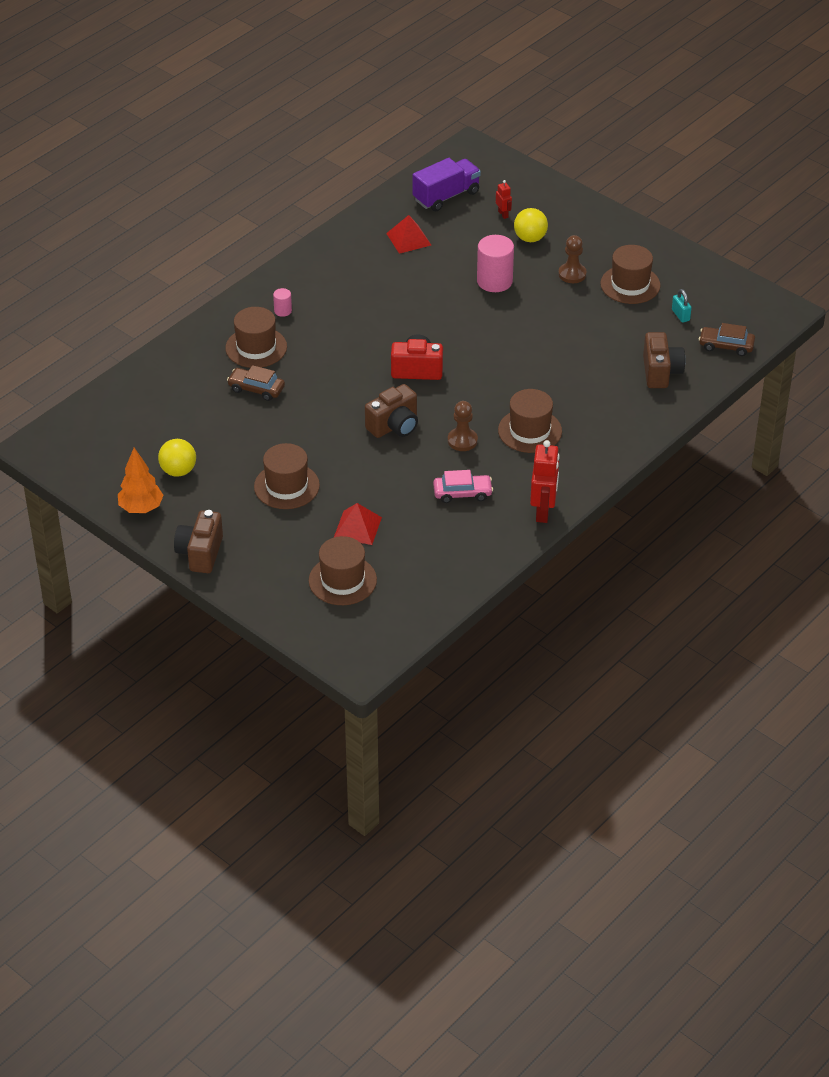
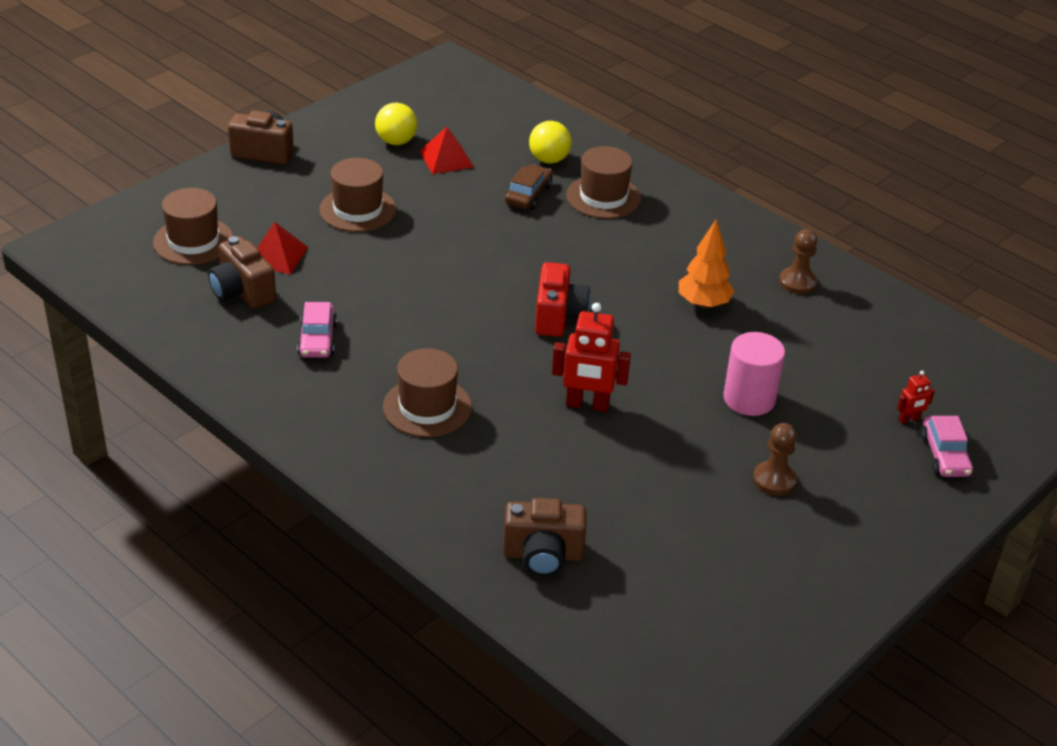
camera: 90 degrees right, 5 degrees down
orange tree [118,447,163,513] -> orange tree moved to [679,219,735,309]
pink cylinder [273,288,292,317] -> none
brown camera [365,384,418,438] -> brown camera moved to [208,236,276,309]
red pyramid [386,215,431,254] -> red pyramid moved to [419,127,474,174]
purple truck [413,158,481,211] -> none
brown pawn [448,401,478,451] -> brown pawn moved to [779,229,817,294]
yellow ball [514,208,548,242] -> yellow ball moved to [529,121,572,164]
red robot [530,440,560,523] -> red robot moved to [552,303,631,412]
brown hat [600,245,661,304] -> none
turquoise padlock [672,289,692,323] -> none
brown car [699,323,755,356] -> none
none -> pink car [921,416,973,477]

